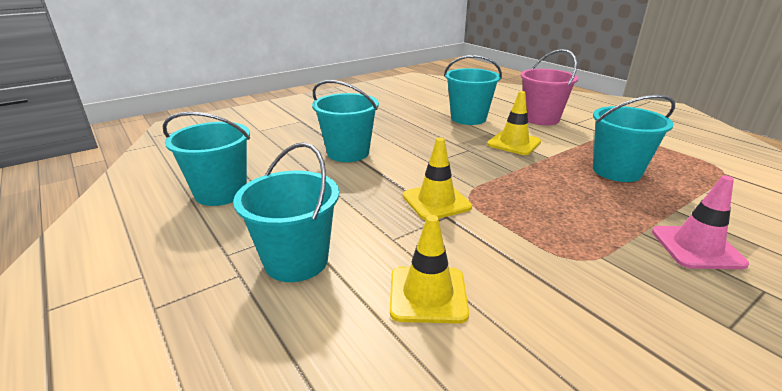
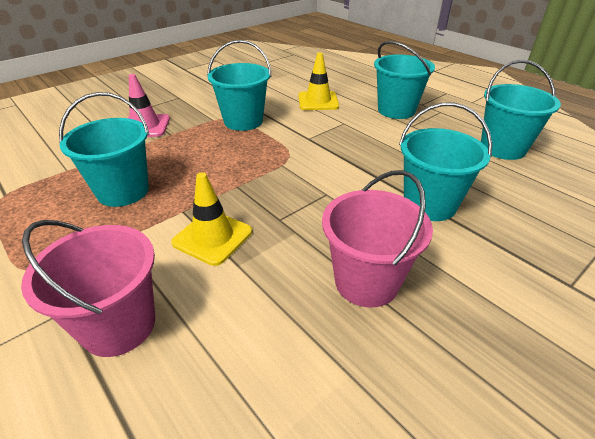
camera: 175 degrees right, 10 degrees up
yellow traffic cone [403,138,472,220] -> none
turquoise bucket [444,55,502,125] -> turquoise bucket moved to [207,40,272,131]
none -> pink bucket [322,170,433,308]

